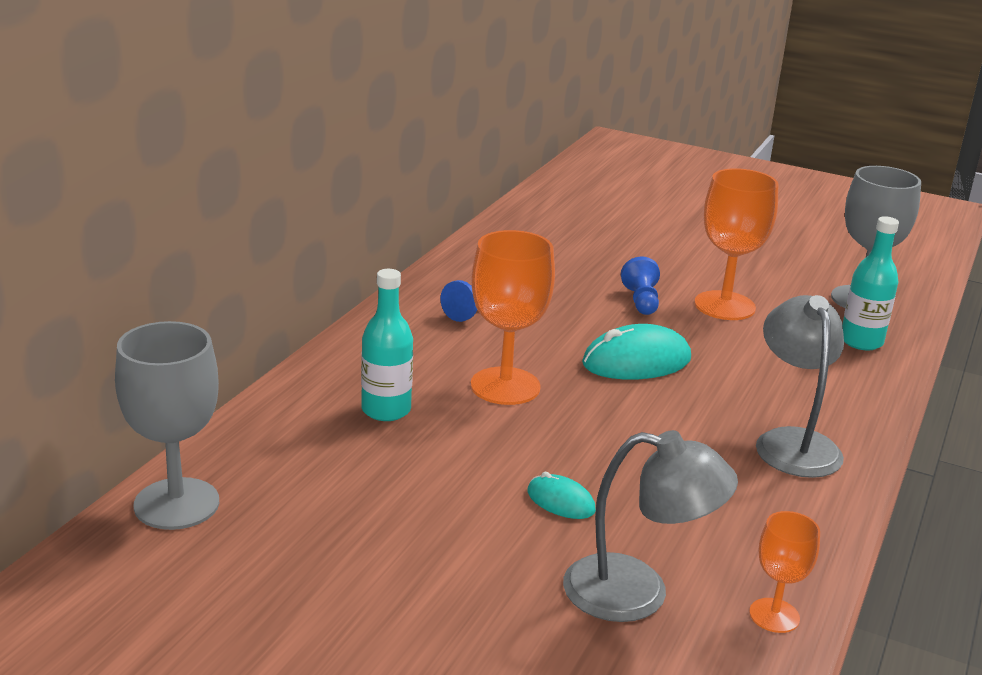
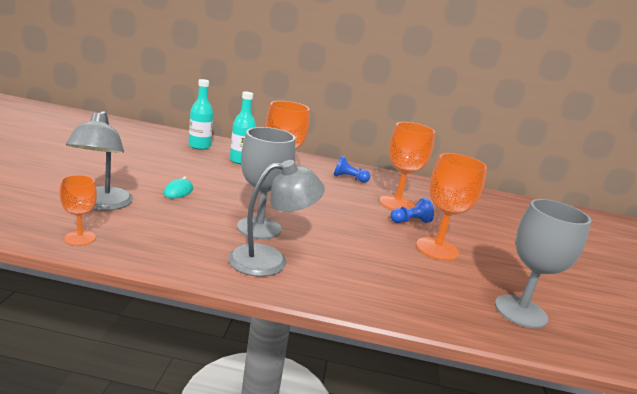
camera: 70 degrees right, 5 degrees down
grey goblet [115,321,219,530] -> grey goblet moved to [237,127,295,239]
turquoise mouse [582,324,691,379] -> none
turquoise bottle [842,216,899,350] -> turquoise bottle moved to [189,79,213,150]
none -> orange goblet [379,122,435,210]

